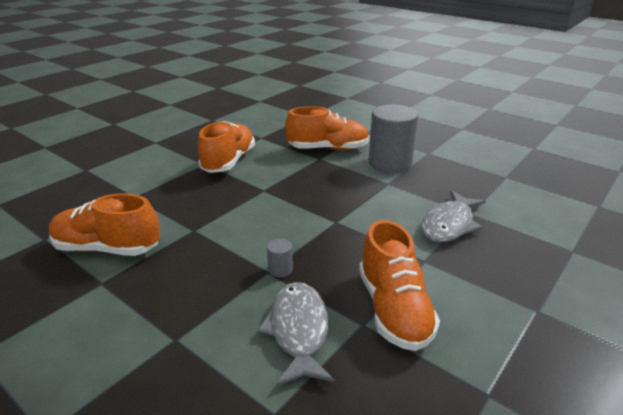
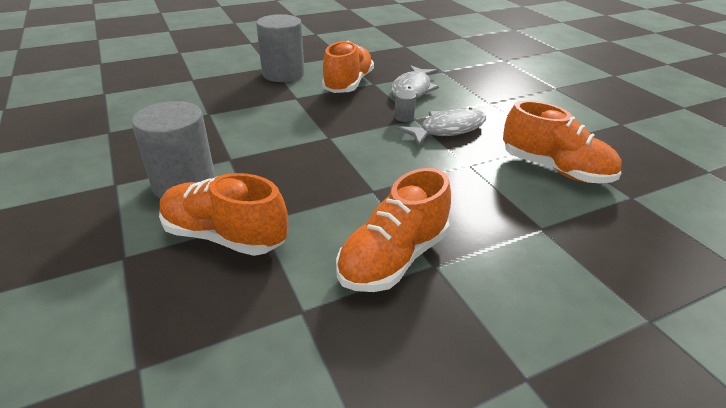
camera: 155 degrees left, 5 degrees up
grey fish [421,190,486,242] -> grey fish moved to [397,107,486,146]
none -> grey cylinder [256,14,304,82]

